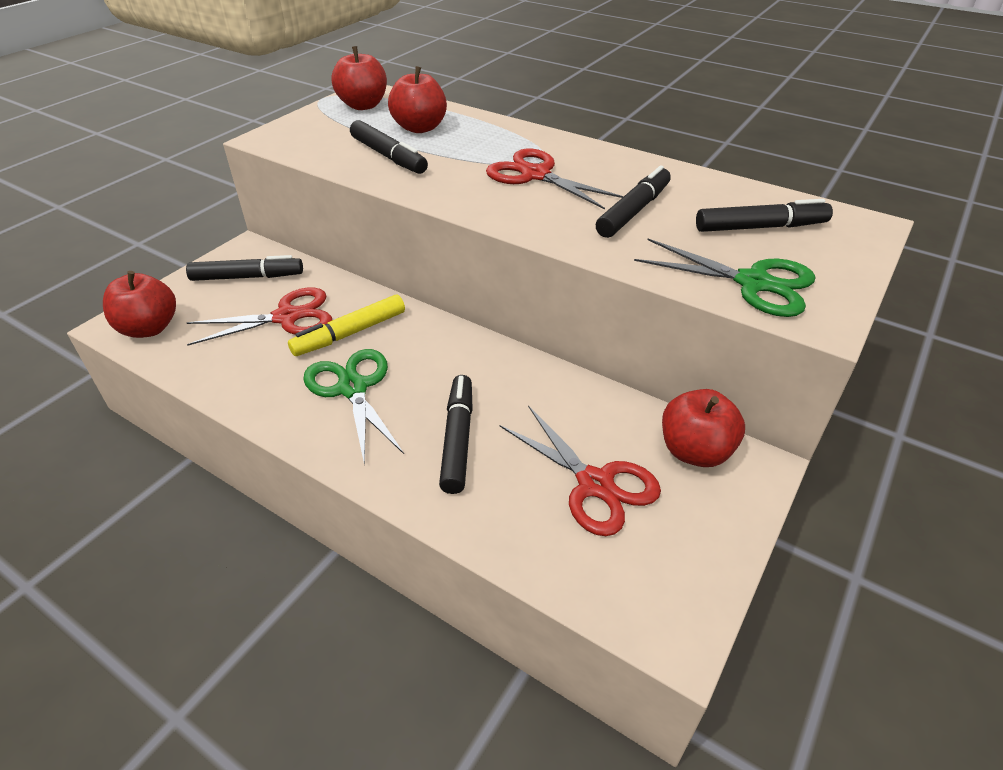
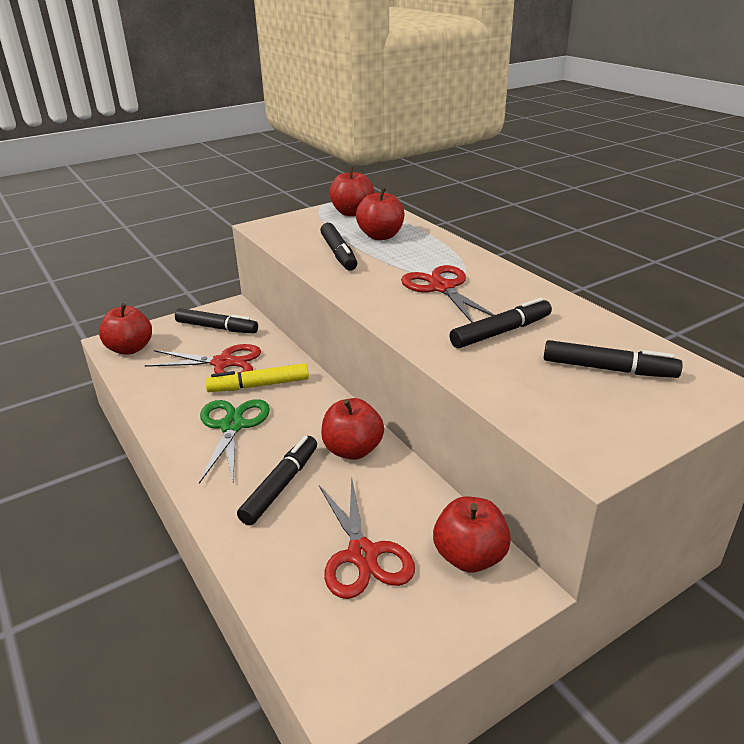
camera: 25 degrees right, 10 degrees down
green scissors [634,239,815,317] -> none
none -> red apple [321,398,384,460]

